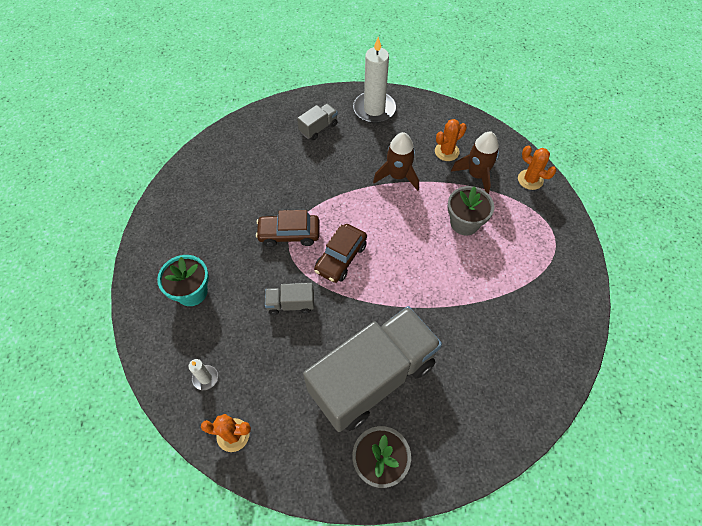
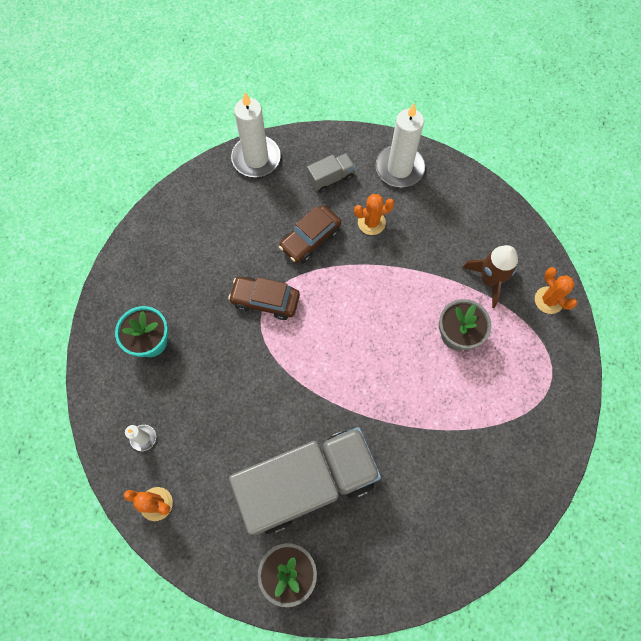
camera: 15 degrees right, 10 degrees up
grey truck [265,283,314,315] -> none
brown car [314,224,367,283] -> brown car moved to [279,205,341,263]
brown rocket [373,132,419,191] -> none
orange cactus [435,119,467,161] -> orange cactus moved to [354,194,395,235]
none -> white candle [231,93,281,177]

